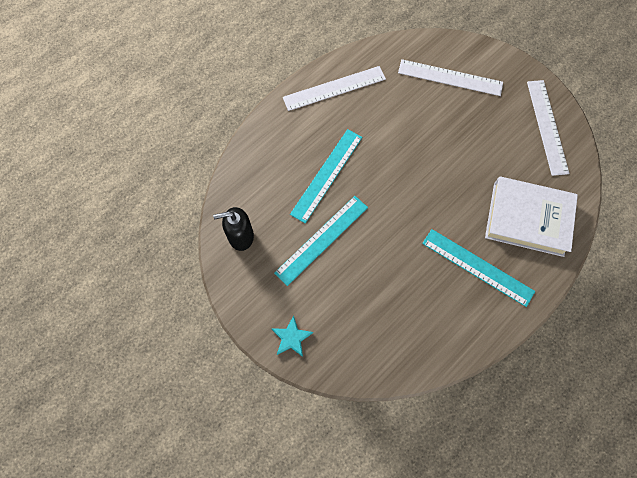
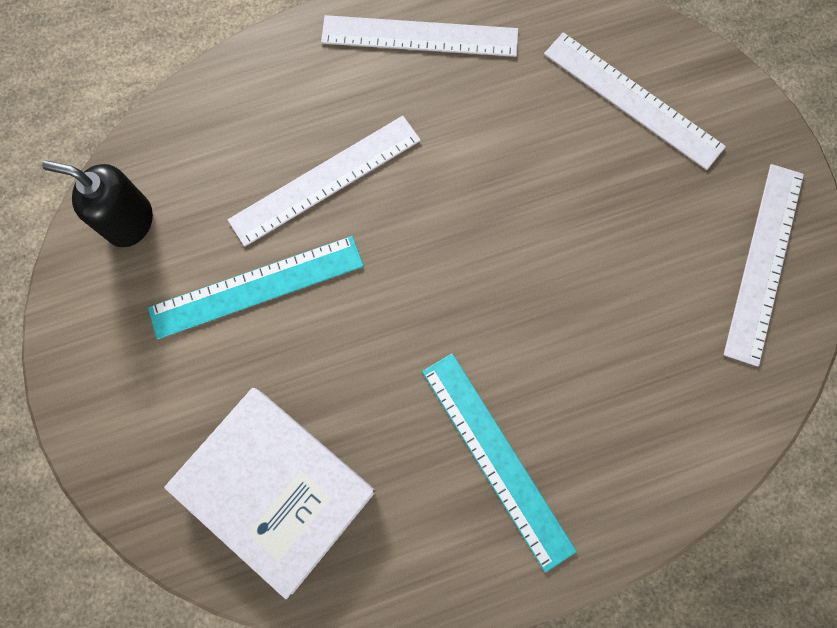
camera: 25 degrees right, 5 degrees up
turquoise star [272,315,313,357] -> none
turquoise ruler [290,129,362,223] -> white ruler [228,116,421,247]
white book [485,176,578,257] -> white book moved to [164,388,375,599]

